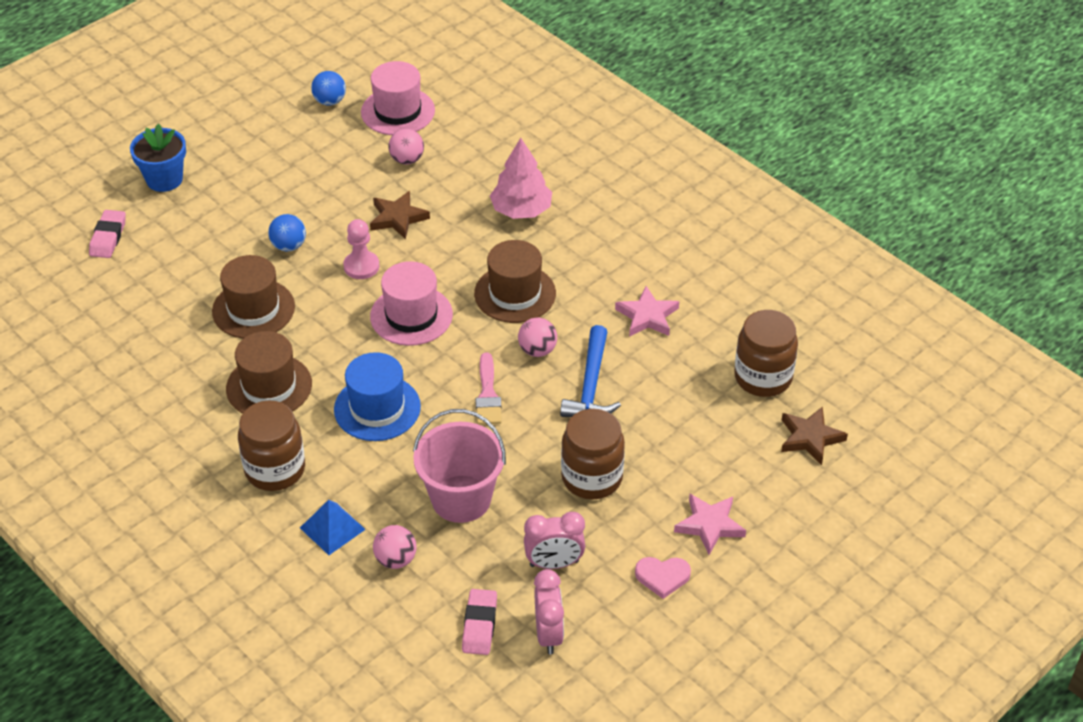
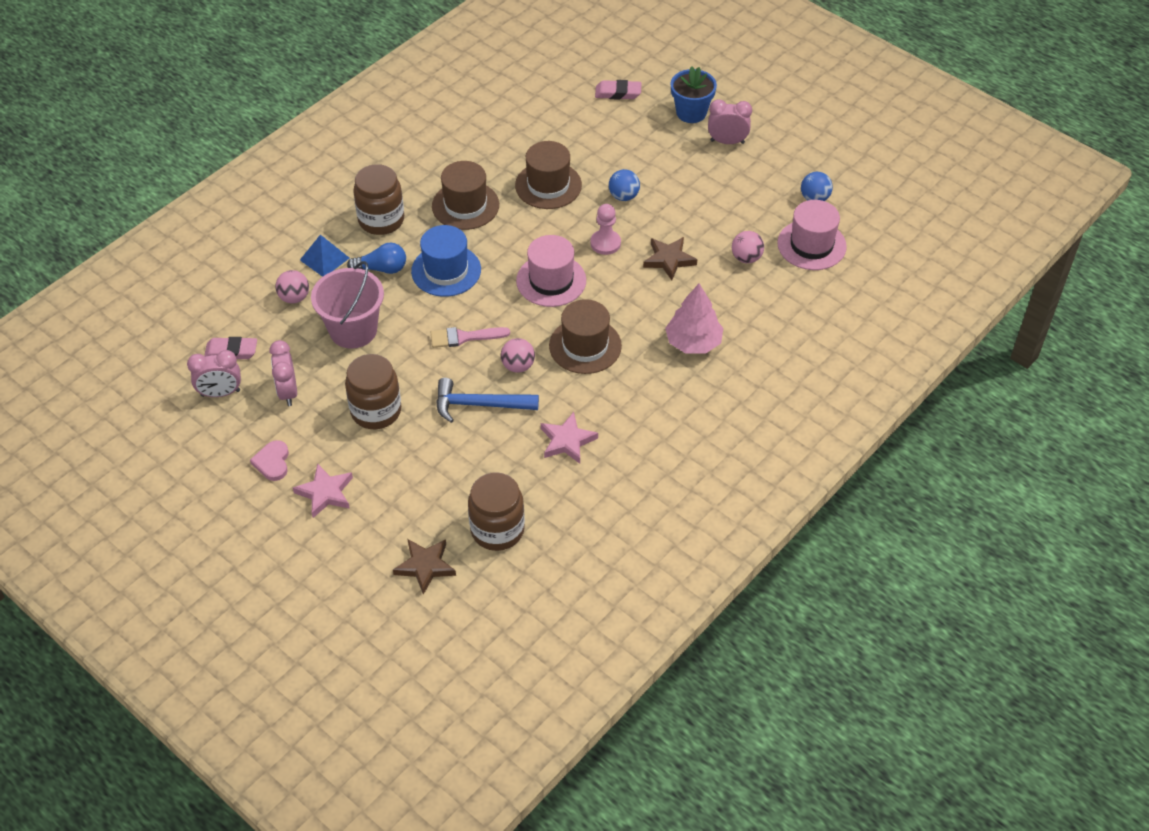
camera: 85 degrees right, 5 degrees up
none -> blue light bulb [347,242,406,274]
none -> pink clock [708,99,752,144]

